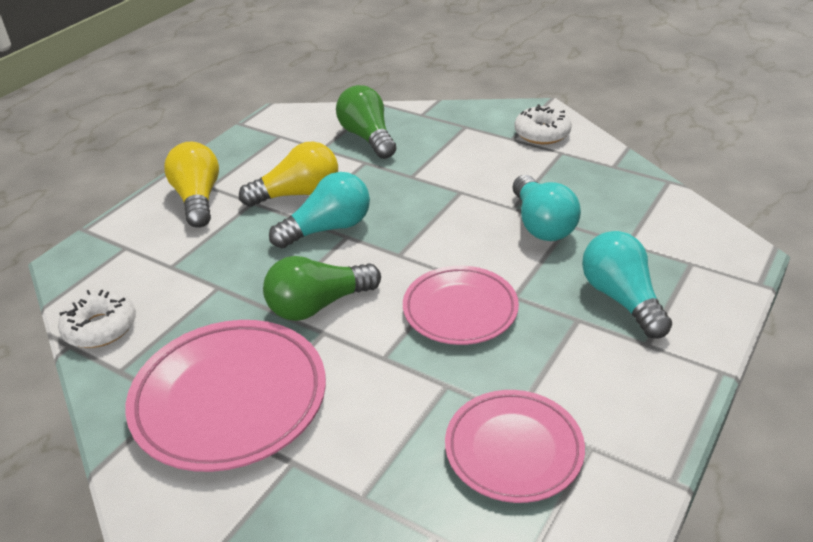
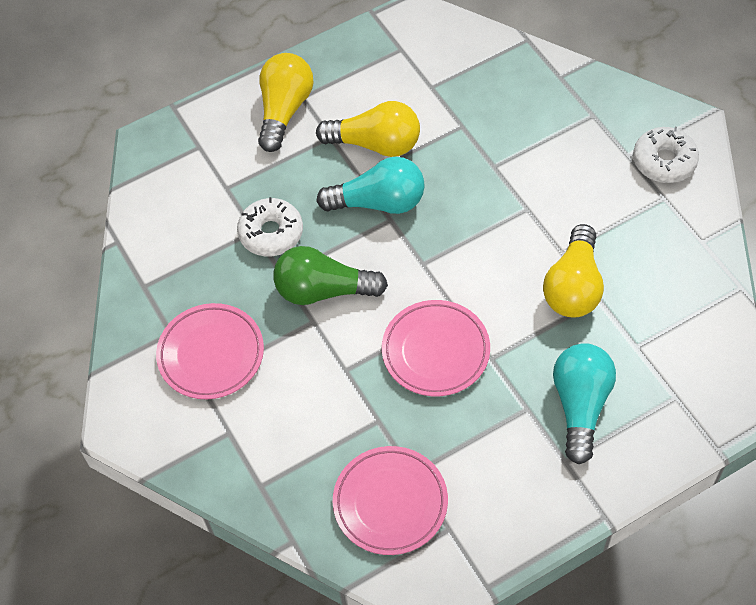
camera: 30 degrees right, 20 degrees up
white donut [58,290,136,348] -> white donut moved to [237,197,303,256]
pink plate [125,320,326,472] -> pink plate [156,303,264,399], size x0.65
green light bulb [336,85,396,159] -> none
turquoise light bulb [513,175,581,241] -> yellow light bulb [543,224,604,318]

